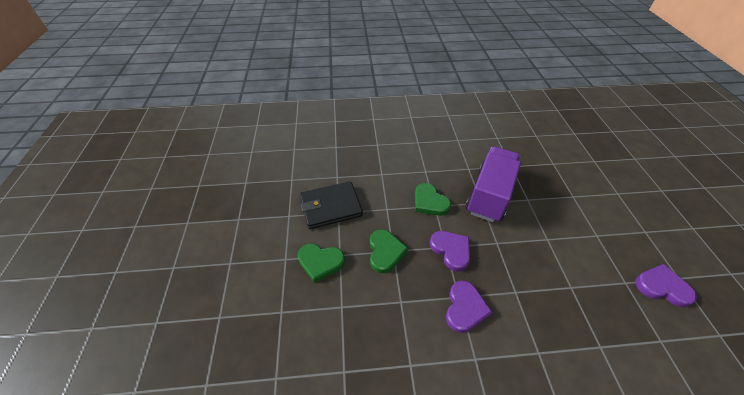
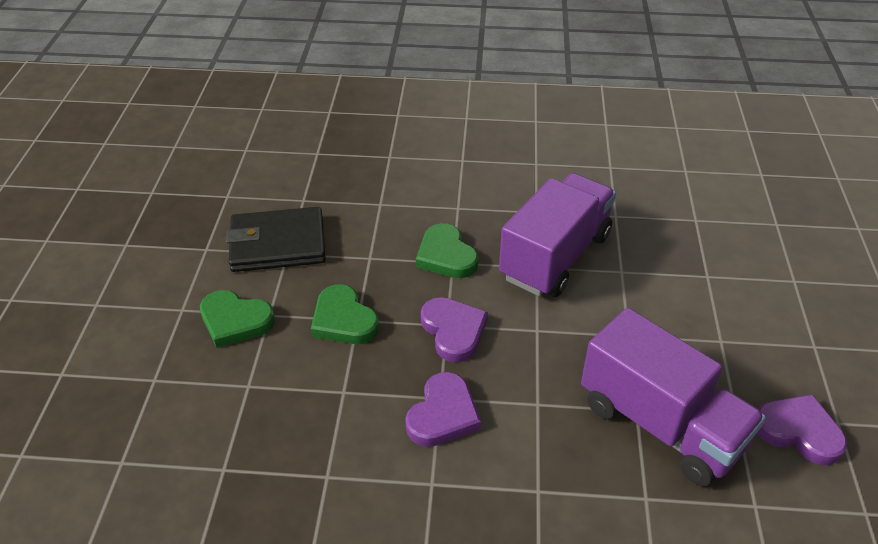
camera: 10 degrees right, 5 degrees down
green heart [370,229,408,273] -> green heart turned 135 degrees clockwise [311,284,379,344]
none -> purple truck [581,308,766,486]

